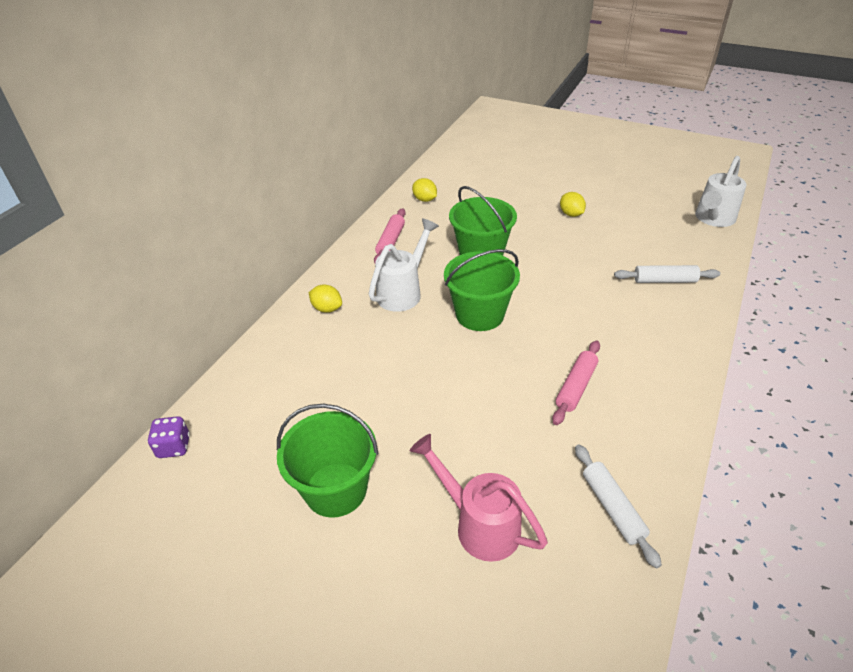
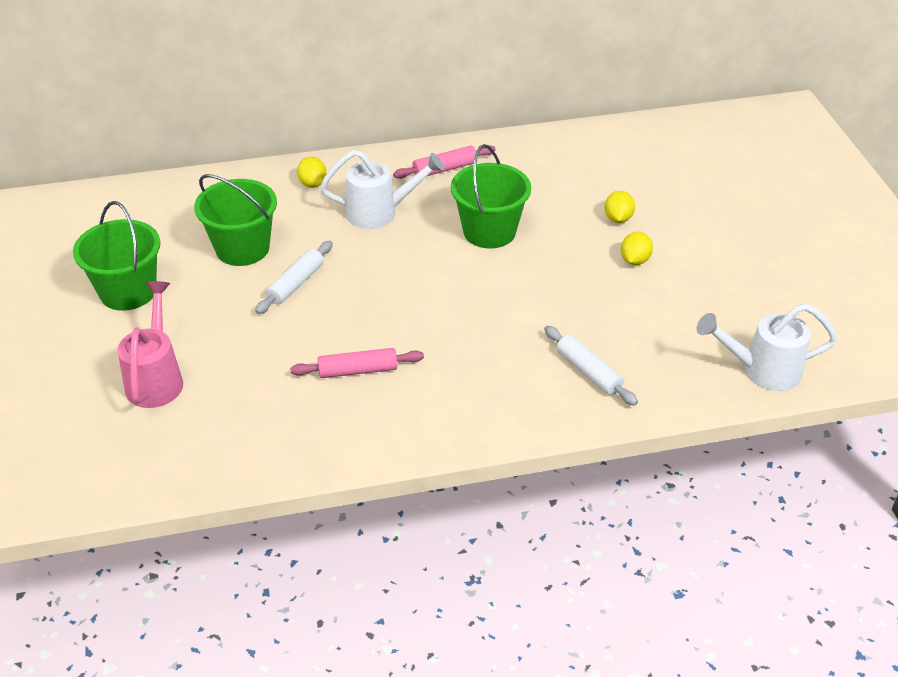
camera: 50 degrees right, 0 degrees up
purple dice [148,416,190,458] -> none
yellow lemon [412,178,437,202] -> yellow lemon moved to [605,191,635,223]
green bucket [444,249,520,331] -> green bucket moved to [194,174,277,266]
white rolling pin [575,445,662,568] -> white rolling pin moved to [255,241,333,314]

